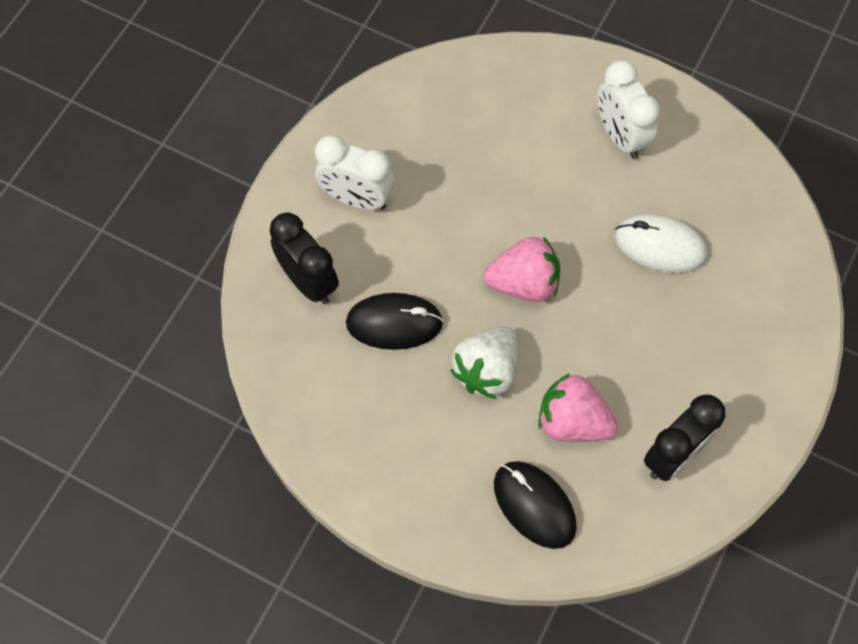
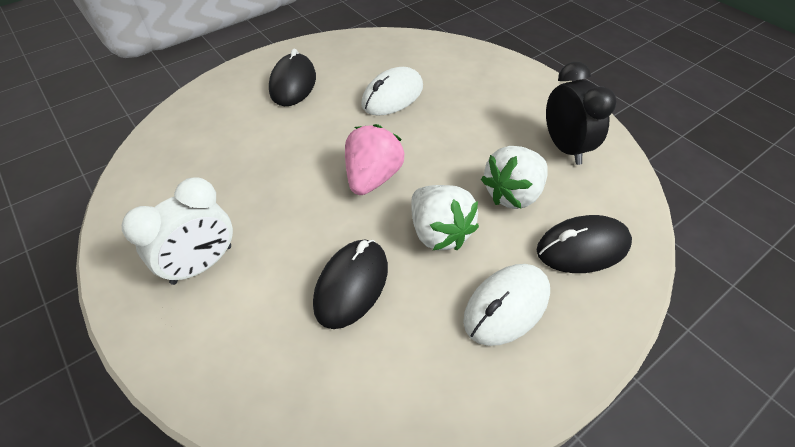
camera: 65 degrees left, 15 degrees down
black clock [270,213,339,304] -> none
pink strawberry [538,373,618,442] -> white strawberry [481,146,548,209]
white clock [597,60,660,159] -> black mouse [269,49,316,106]
none -> white mouse [463,264,550,346]

